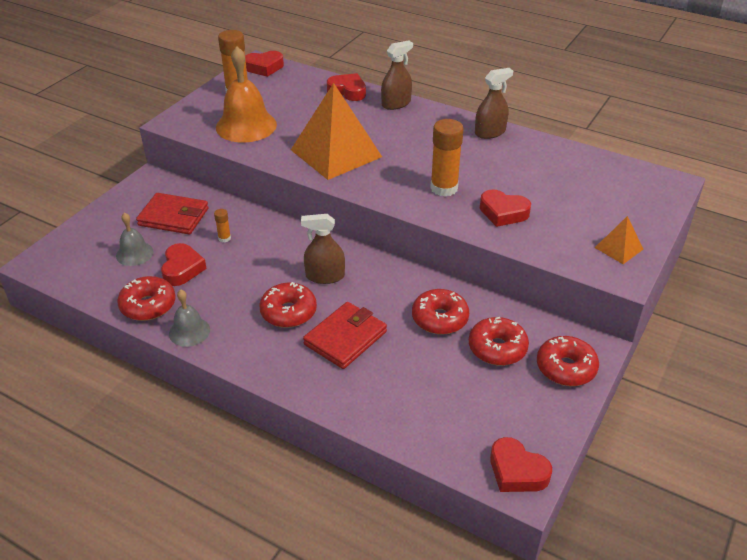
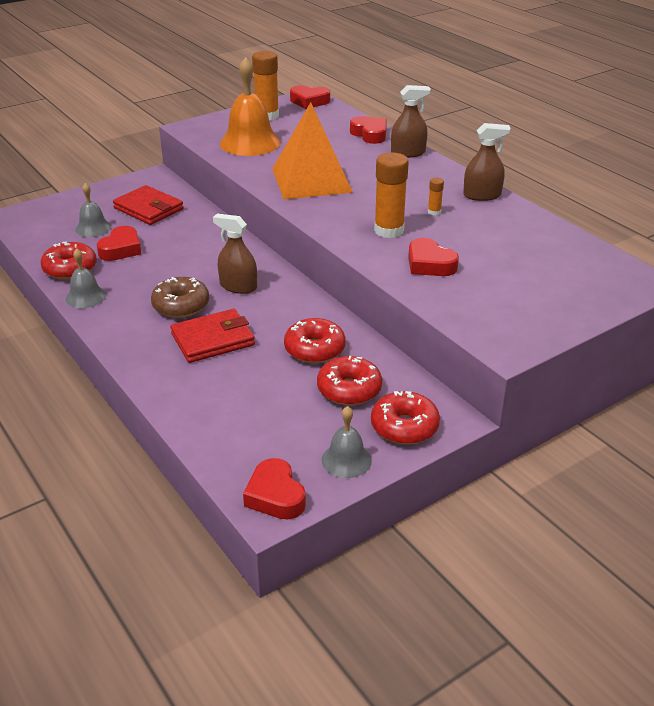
camera: 25 degrees right, 5 degrees down
orange glue stick [214,209,231,242] -> orange glue stick moved to [428,178,444,215]
red donut [259,282,317,328] -> brown donut [151,277,209,318]
orange pyramid [595,216,643,264] -> none
none -> grey bell [321,406,372,478]

